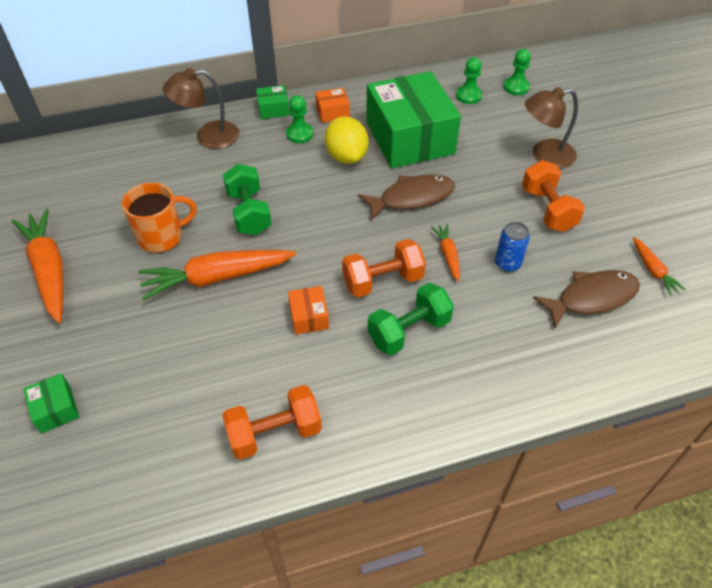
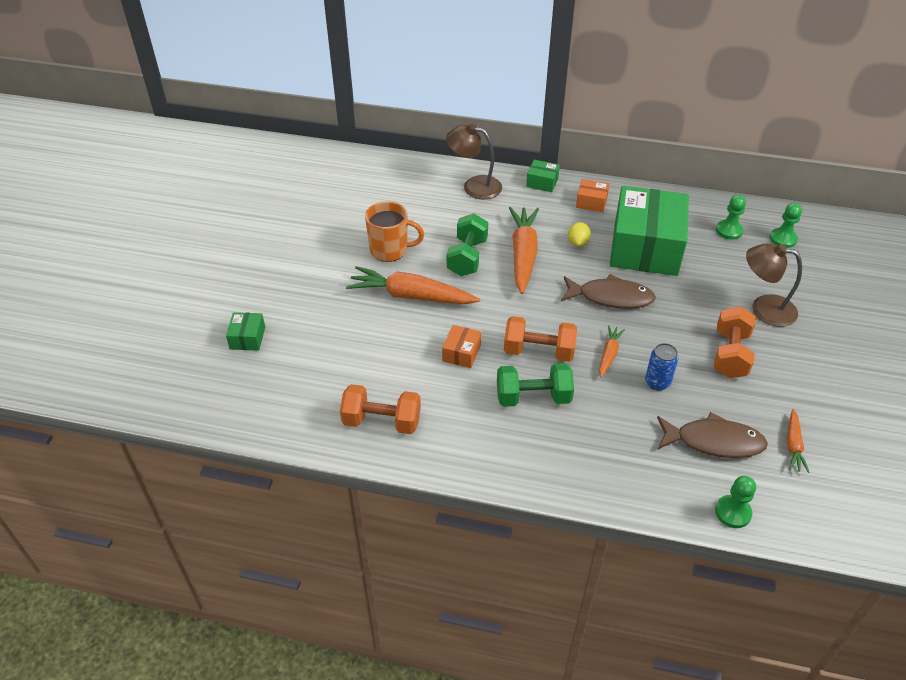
camera: 30 degrees right, 5 degrees down
orange carrot [12,209,63,323] -> orange carrot moved to [509,207,539,294]
green pawn [286,95,313,143] -> green pawn moved to [715,476,756,528]
yellow lemon [325,116,369,164] -> yellow lemon [568,222,591,247], size x0.56

